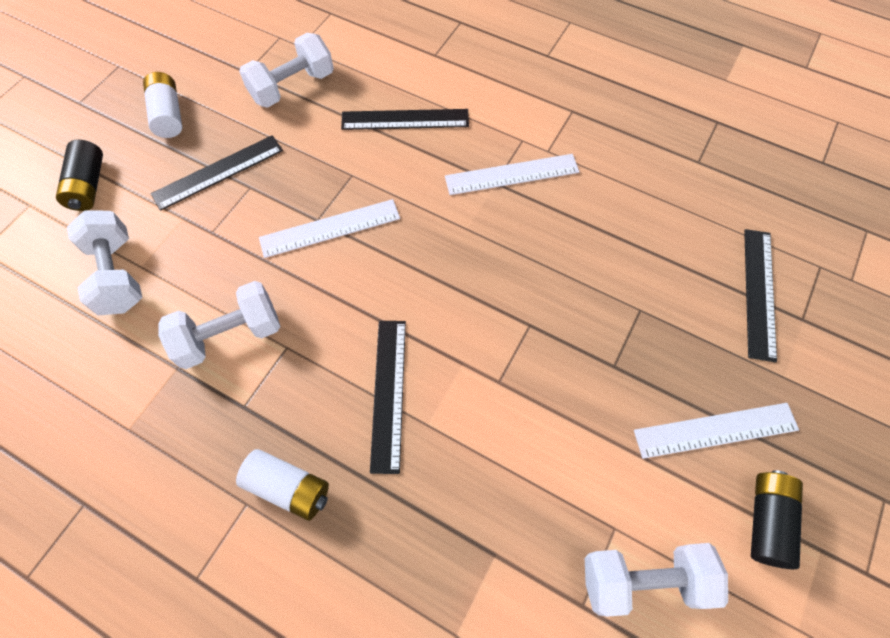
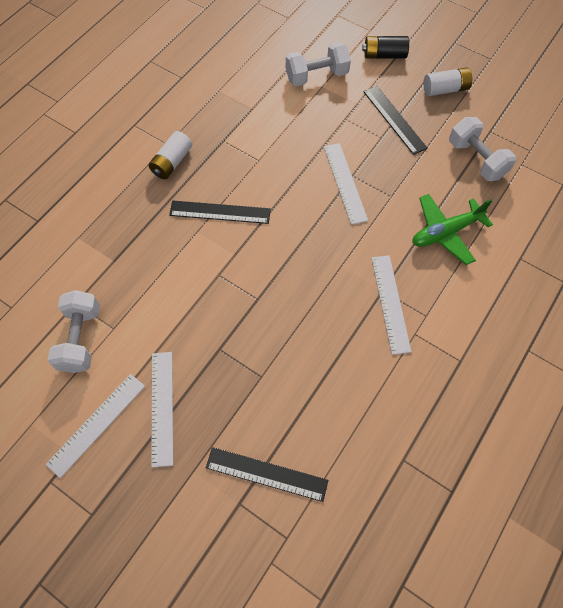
camera: 95 degrees right, 0 degrees up
white dumbbell [158,281,280,369] -> none
black ruler [341,109,469,130] -> green plane [412,194,493,265]
black battery [751,470,803,569] -> white ruler [45,374,145,478]

